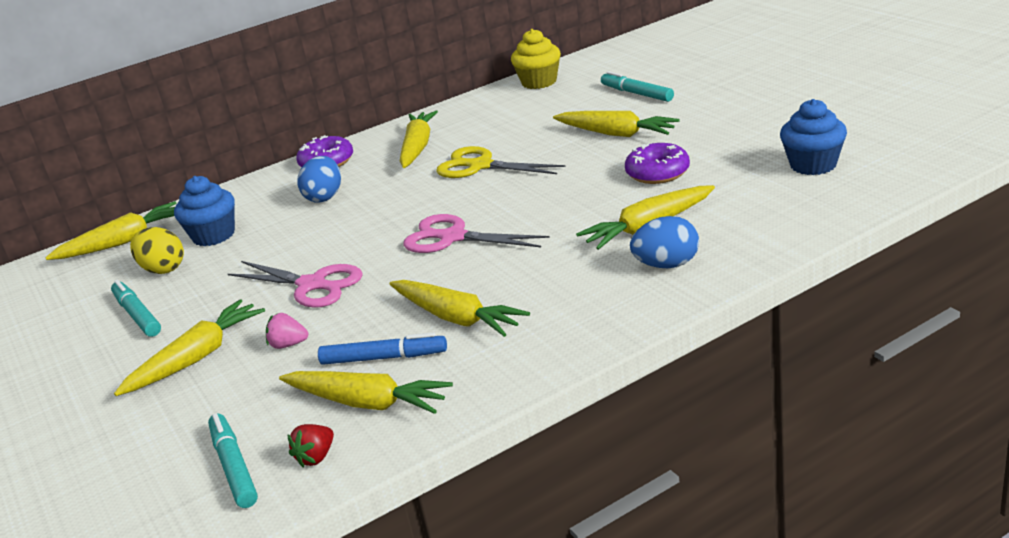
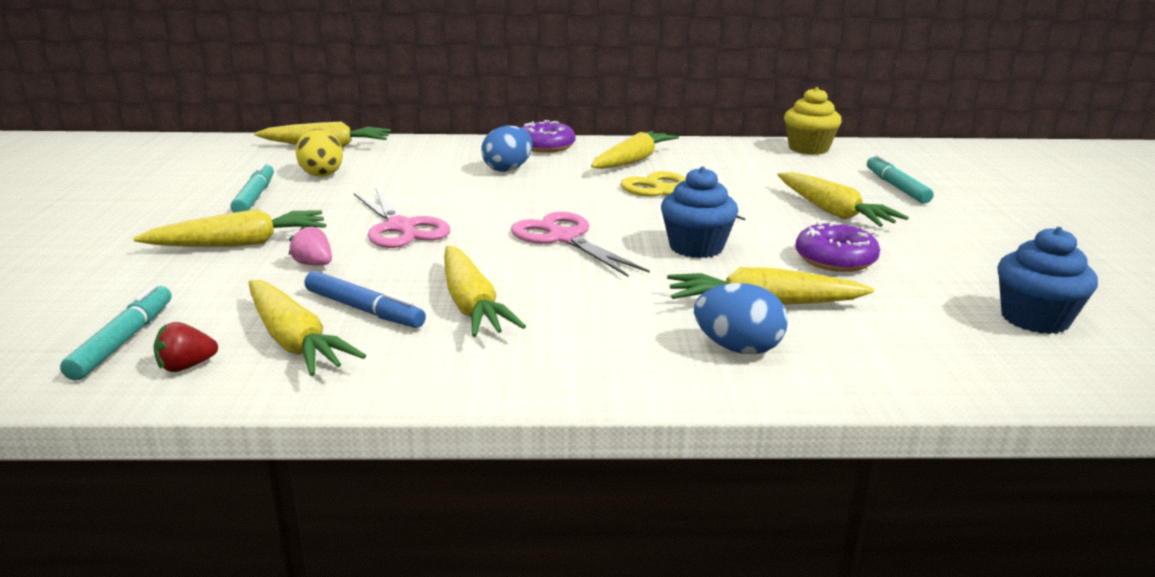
camera: 25 degrees right, 5 degrees down
blue cupcake [174,176,235,246] -> blue cupcake moved to [661,166,738,258]

